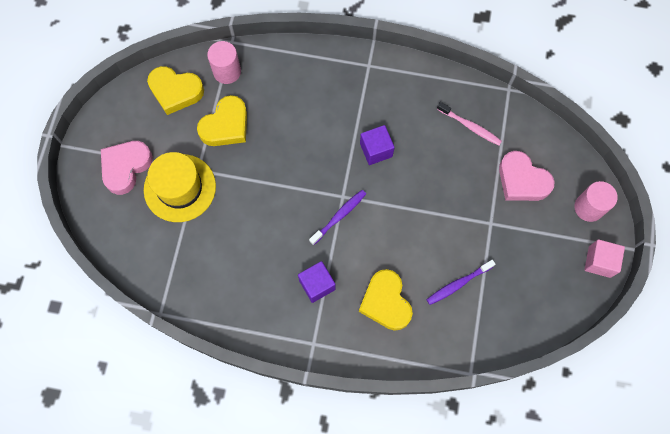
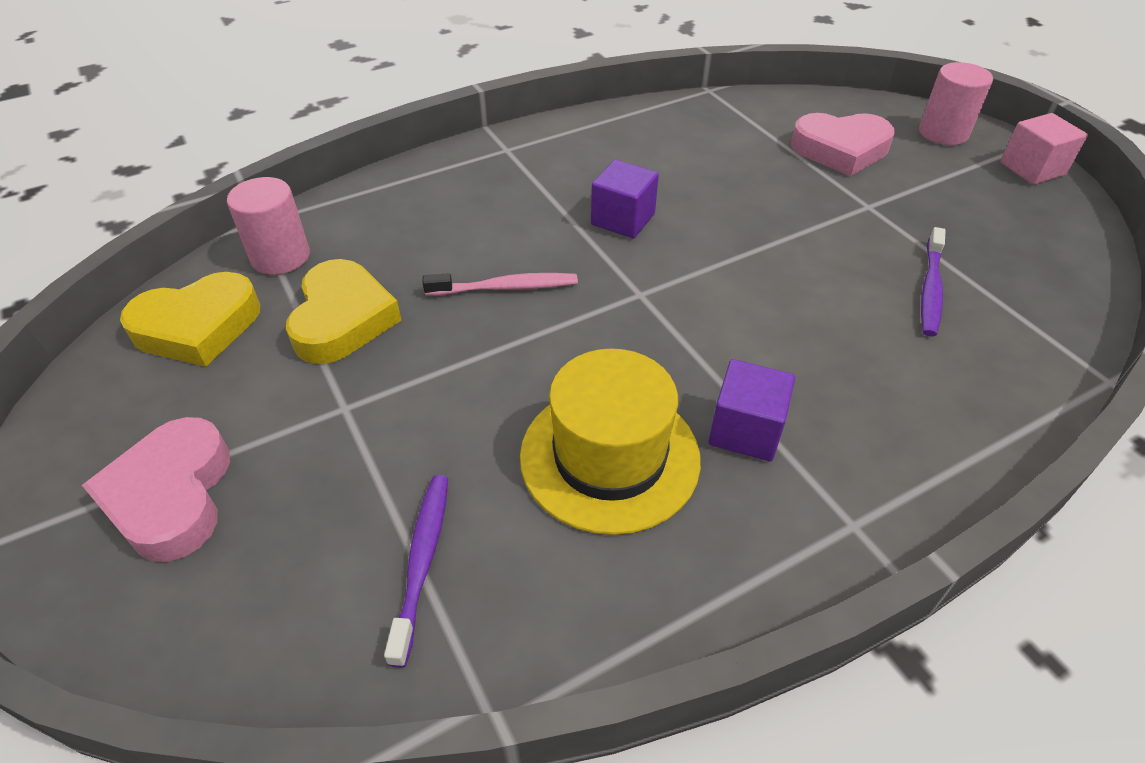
camera: 40 degrees left, 25 degrees down
yellow hat [144,152,216,222] -> yellow hat moved to [520,349,701,535]
purple toothbrush [309,190,366,245] -> purple toothbrush moved to [384,475,448,668]
yellow heart [359,269,413,331] -> none
pink toothbrush [437,102,502,146] -> pink toothbrush moved to [423,273,578,296]

